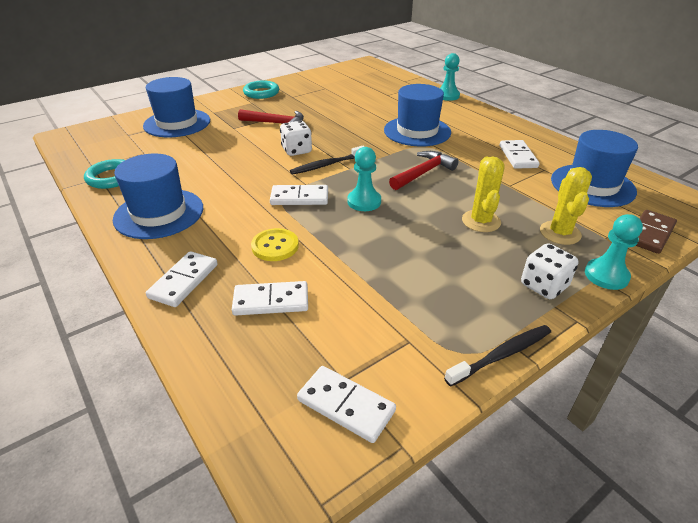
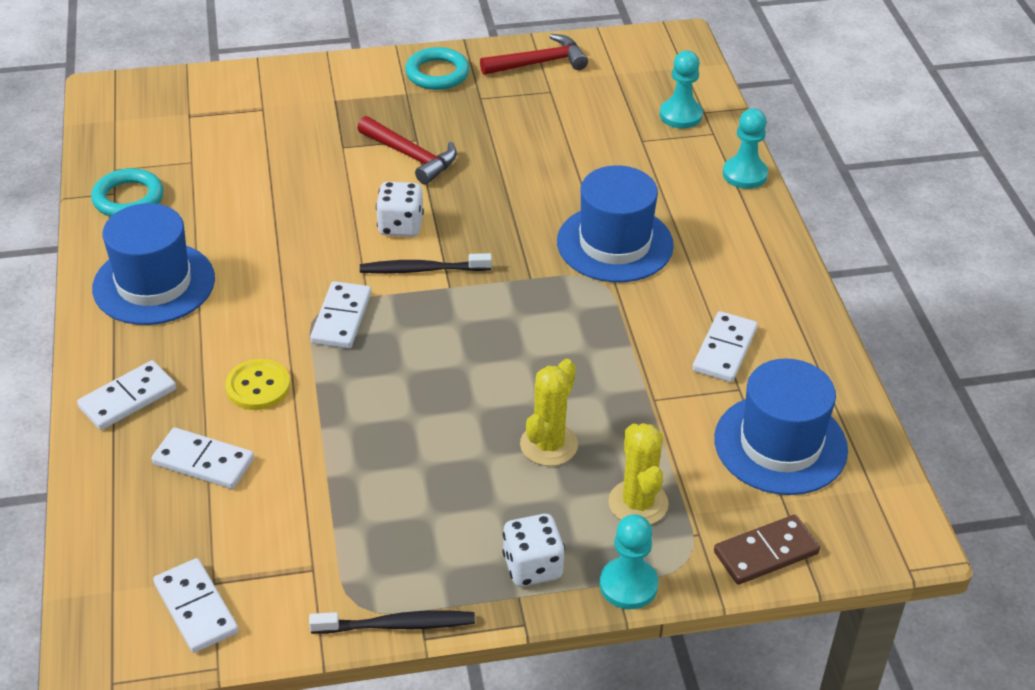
camera: 25 degrees right, 5 degrees up
blue hat [143,77,210,137] -> none
white domino [270,185,328,205] -> white domino turned 75 degrees clockwise [310,281,371,348]
turquoise pawn [347,147,381,211] -> turquoise pawn moved to [660,51,703,129]
red hammer [389,151,459,190] -> red hammer moved to [480,34,588,75]
yellow cactus [540,167,592,245] -> yellow cactus turned 45 degrees counterclockwise [608,423,669,524]

